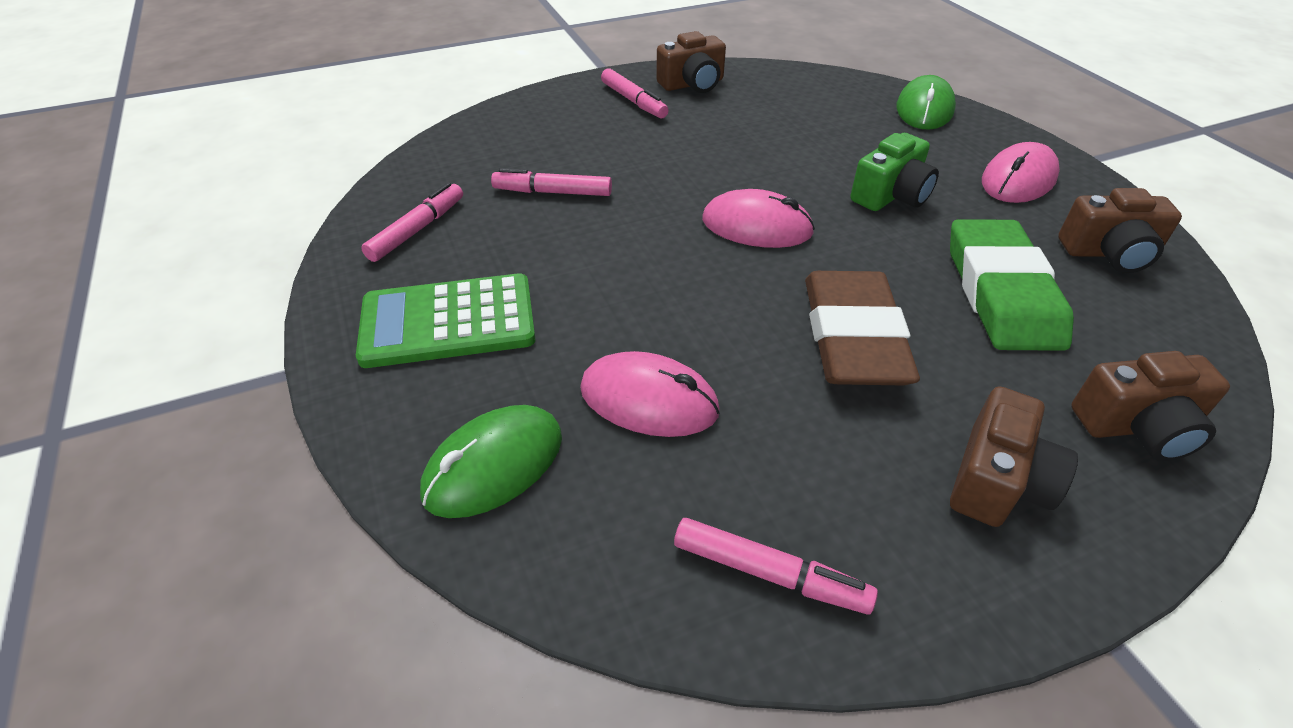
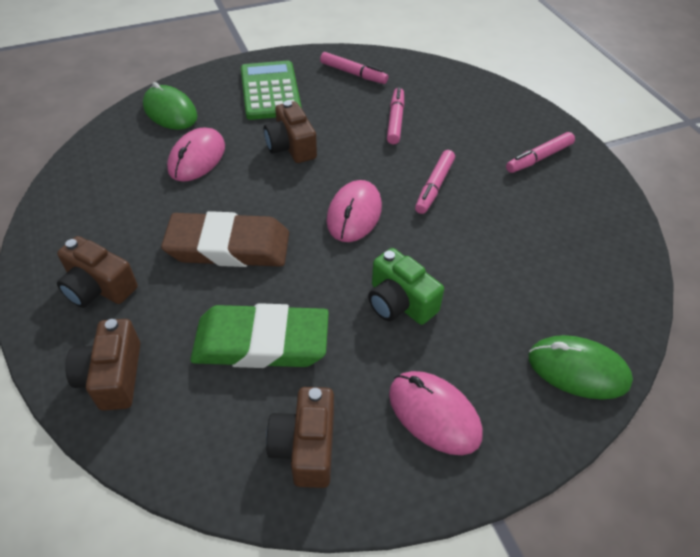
camera: 90 degrees right, 5 degrees up
brown camera [656,31,726,93] -> brown camera moved to [264,101,317,163]
pink marker [674,518,878,614] -> pink marker moved to [415,150,455,214]

